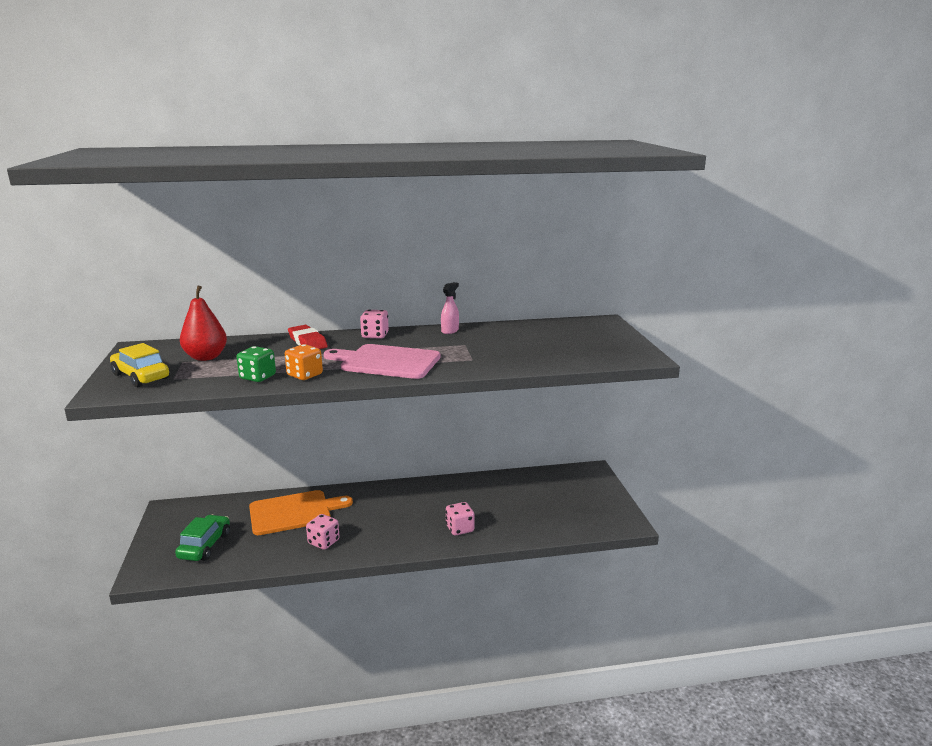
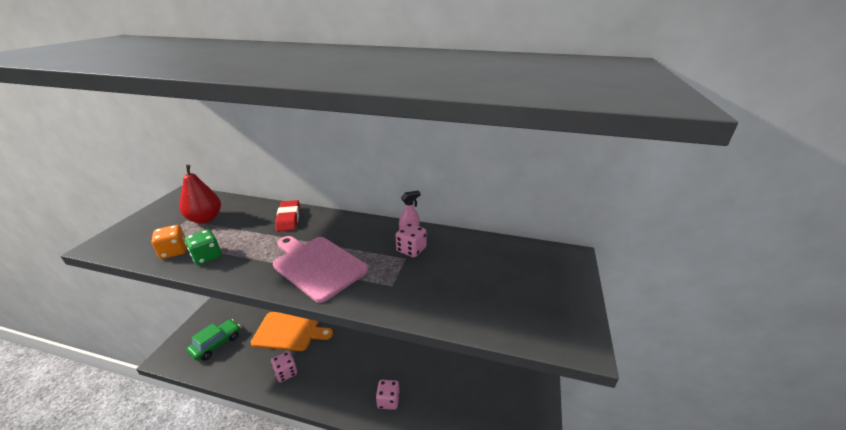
camera: 25 degrees right, 10 degrees up
yellow car [110,343,170,387] -> none
orange dice [285,344,323,380] -> orange dice moved to [151,225,187,259]
pink dice [360,309,389,339] -> pink dice moved to [396,223,426,257]

